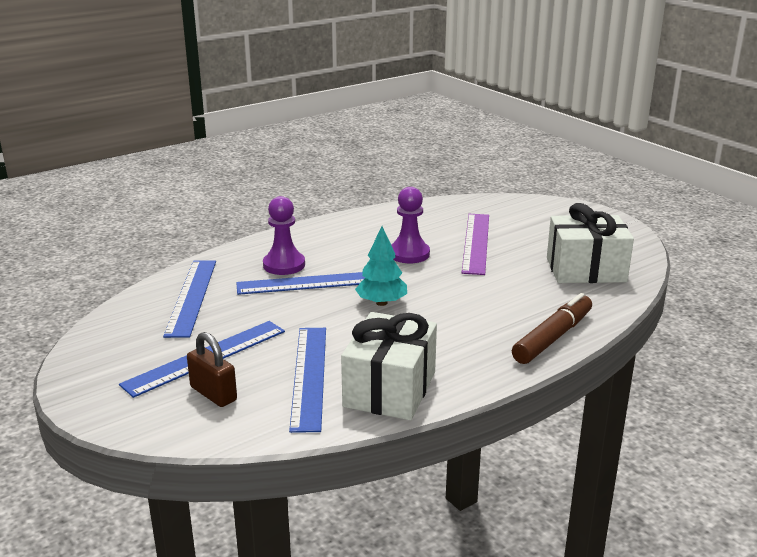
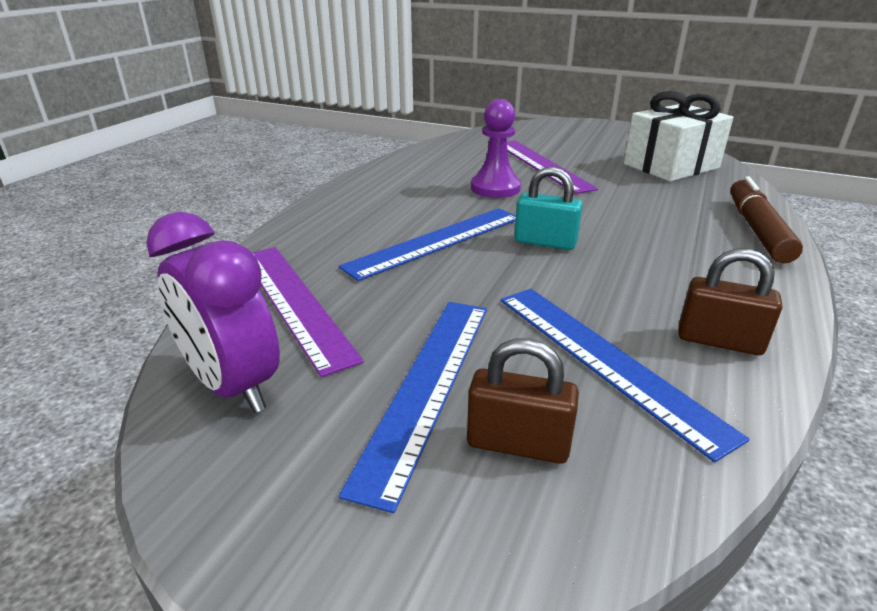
camera: 30 degrees left, 5 degrees up
blue ruler [163,260,216,338] -> purple ruler [252,247,364,377]
purple pawn [263,196,305,275] -> none
white gift [341,312,437,420] -> brown padlock [678,249,782,355]
turquoise tree [355,226,407,306] -> turquoise padlock [515,166,583,250]
none -> purple clock [146,211,280,413]

